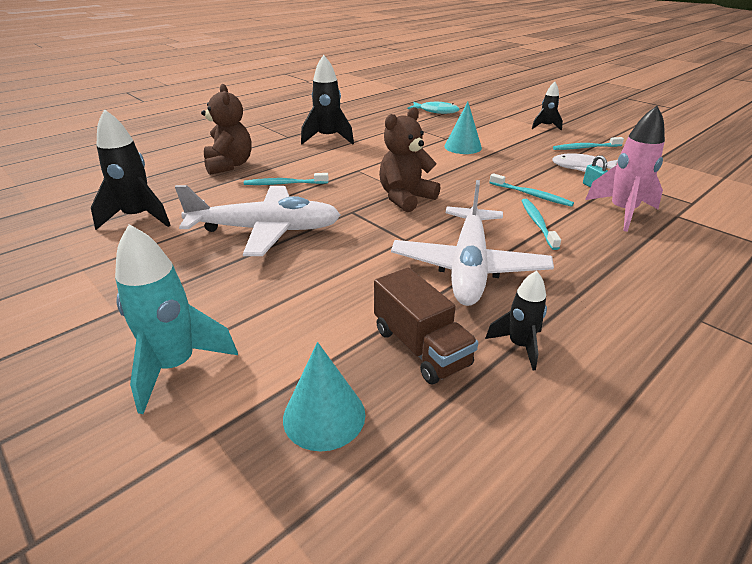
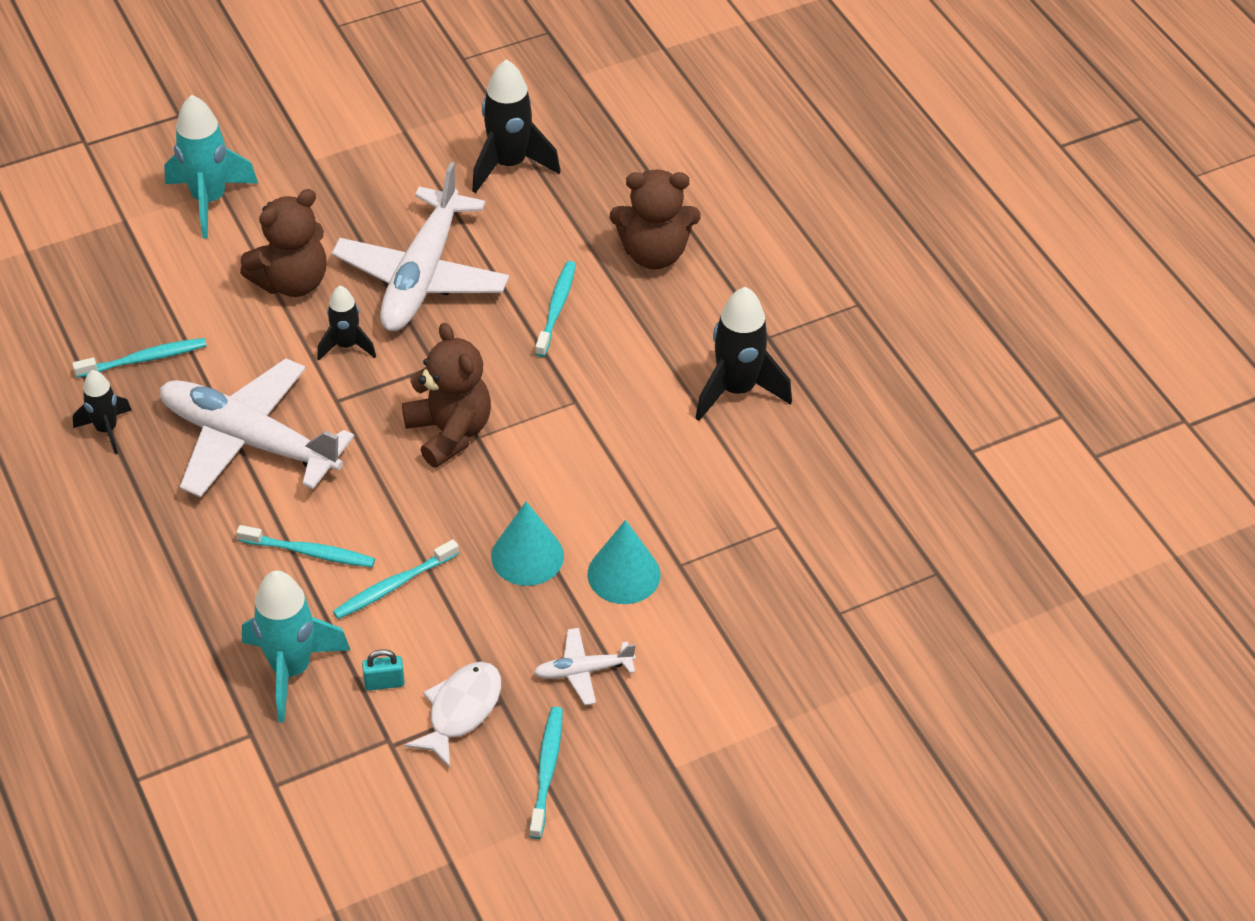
camera: 105 degrees right, 15 degrees up
turquoise cone [283,342,365,451] -> turquoise cone moved to [491,501,564,586]
brown truck [374,267,478,384] -> turquoise toothbrush [72,338,207,378]
turquoise fish [407,102,460,114] -> none
black rocket [532,82,563,131] -> black rocket moved to [317,286,376,360]
pink rocket [585,106,665,232] -> turquoise rocket [242,571,350,723]
none -> brown teddy bear [240,189,327,297]
none -> white plane [534,628,636,705]

